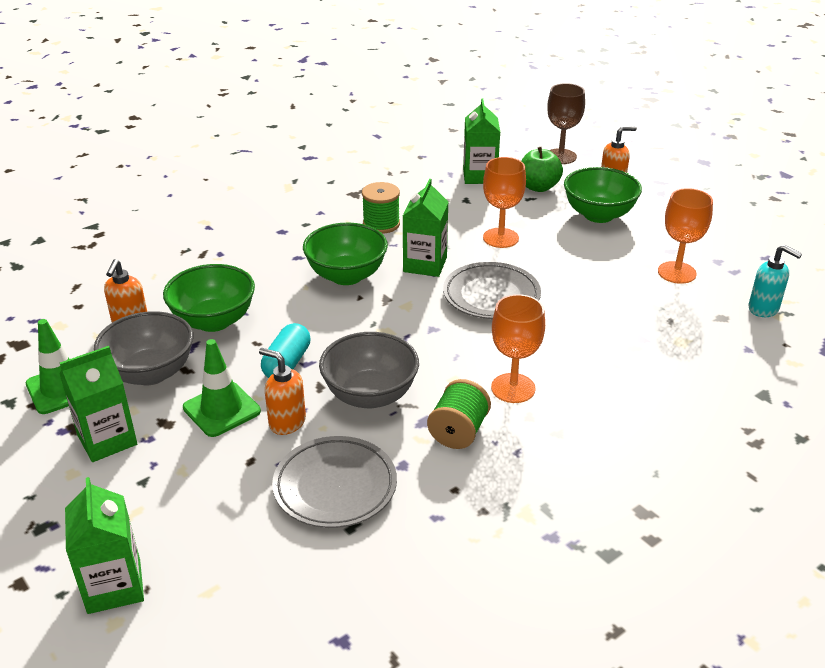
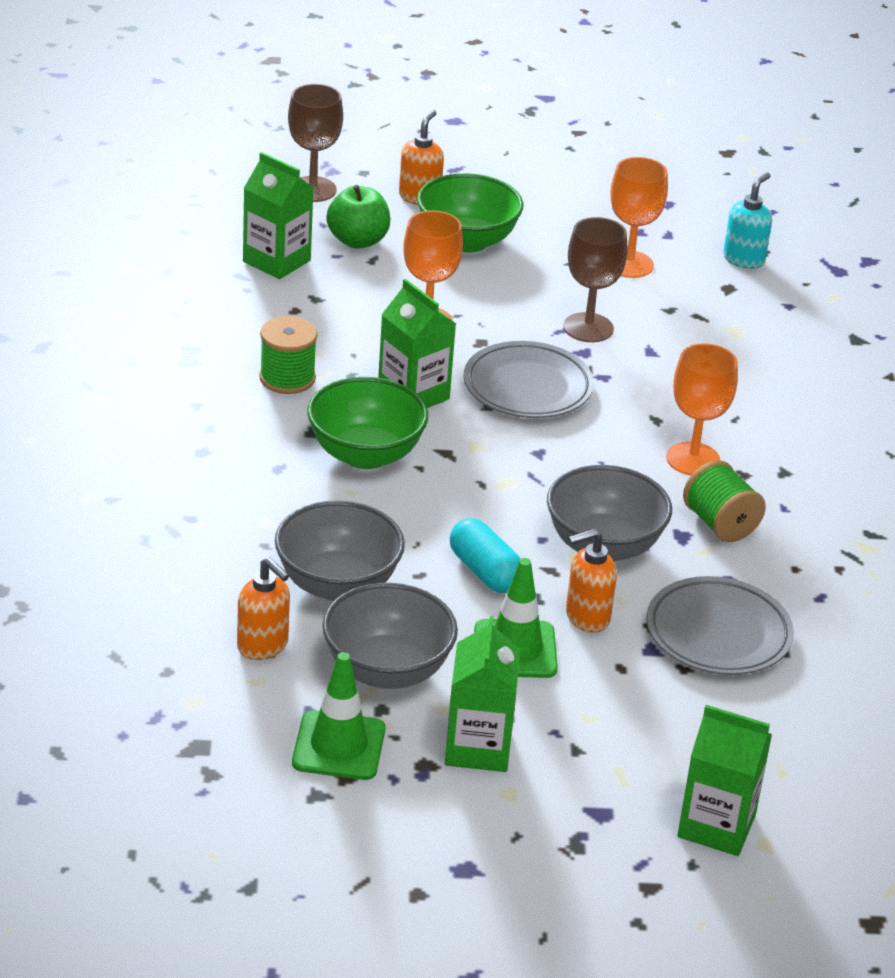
camera: 55 degrees left, 0 degrees up
green bowl [163,264,255,332] -> grey bowl [275,501,405,601]
turquoise soap dispenser [748,245,802,317] -> turquoise soap dispenser turned 45 degrees counterclockwise [723,172,772,269]
none -> brown goblet [563,217,627,342]

